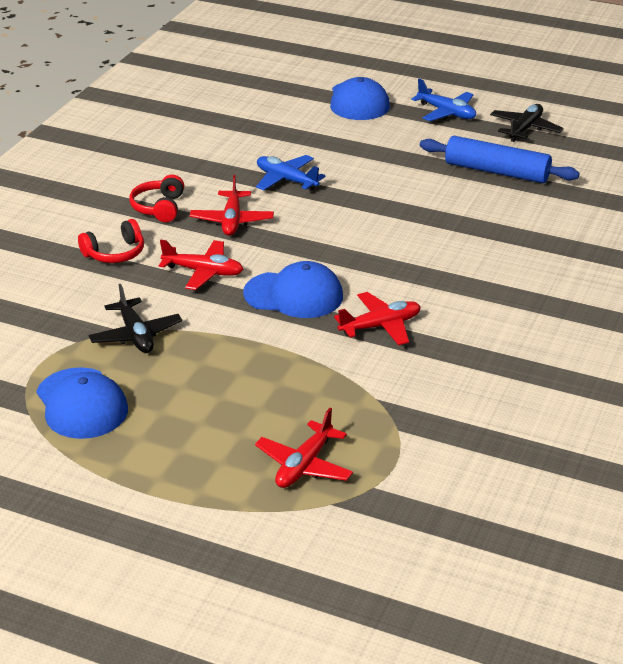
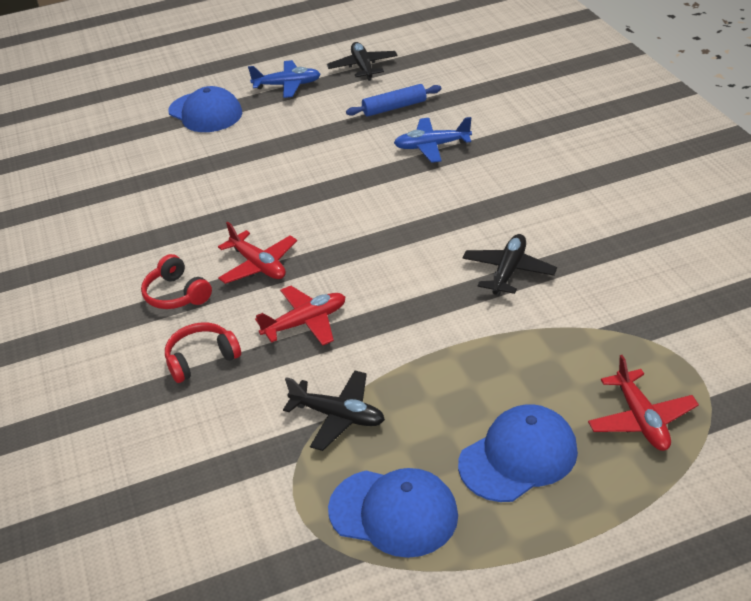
camera: 40 degrees left, 5 degrees up
red headphones [78,219,144,263] -> red headphones turned 135 degrees counterclockwise [165,322,241,383]
blue cap [243,261,343,318] -> blue cap moved to [458,404,578,502]
blue plane [256,155,326,191] -> blue plane moved to [394,117,472,163]
red plane [334,292,421,345] -> black plane [463,234,557,296]
blue rolling pin [420,136,580,183] -> blue rolling pin [346,84,441,117], size x0.65

